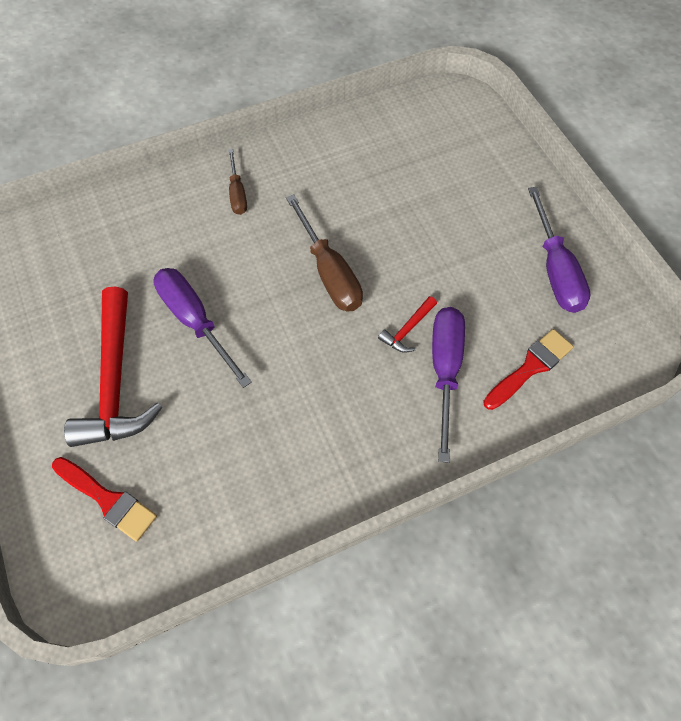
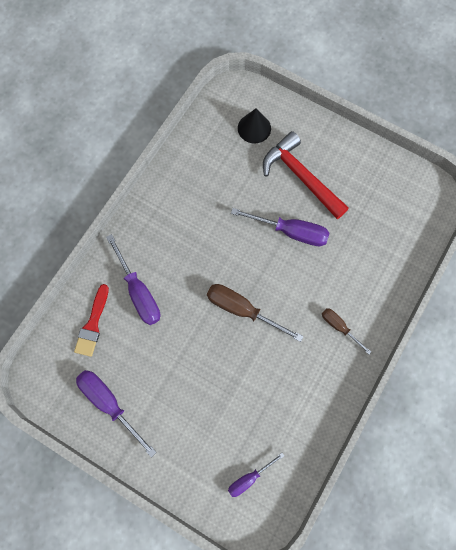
camera: 145 degrees right, 10 degrees up
red brush [52,457,157,542] -> black cone [238,108,271,143]
red hammer [378,296,437,353] -> none
none -> purple screwdriver [228,453,284,497]

